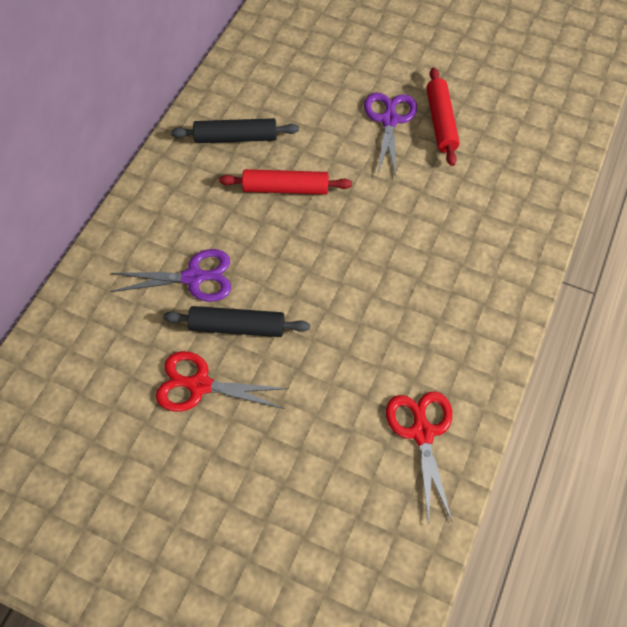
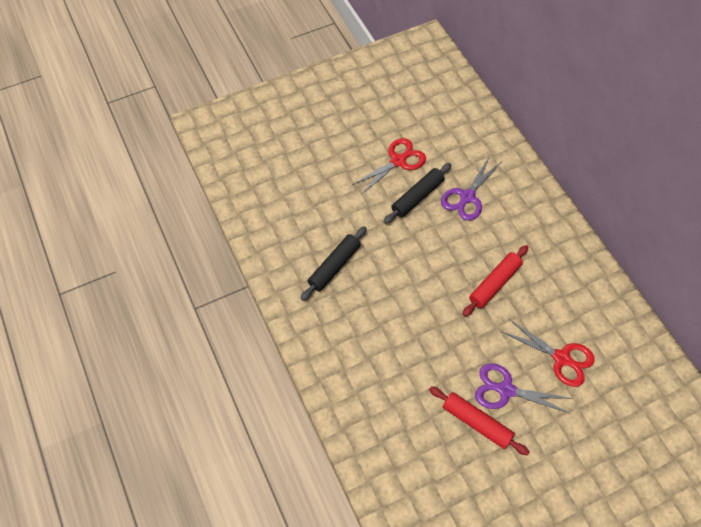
camera: 130 degrees right, 0 degrees up
black rolling pin [171,118,299,143] -> black rolling pin moved to [301,226,367,301]
purple scissors [364,92,417,176] -> purple scissors turned 150 degrees clockwise [475,363,573,414]
red scissors [386,391,452,524] -> red scissors moved to [503,319,595,387]

